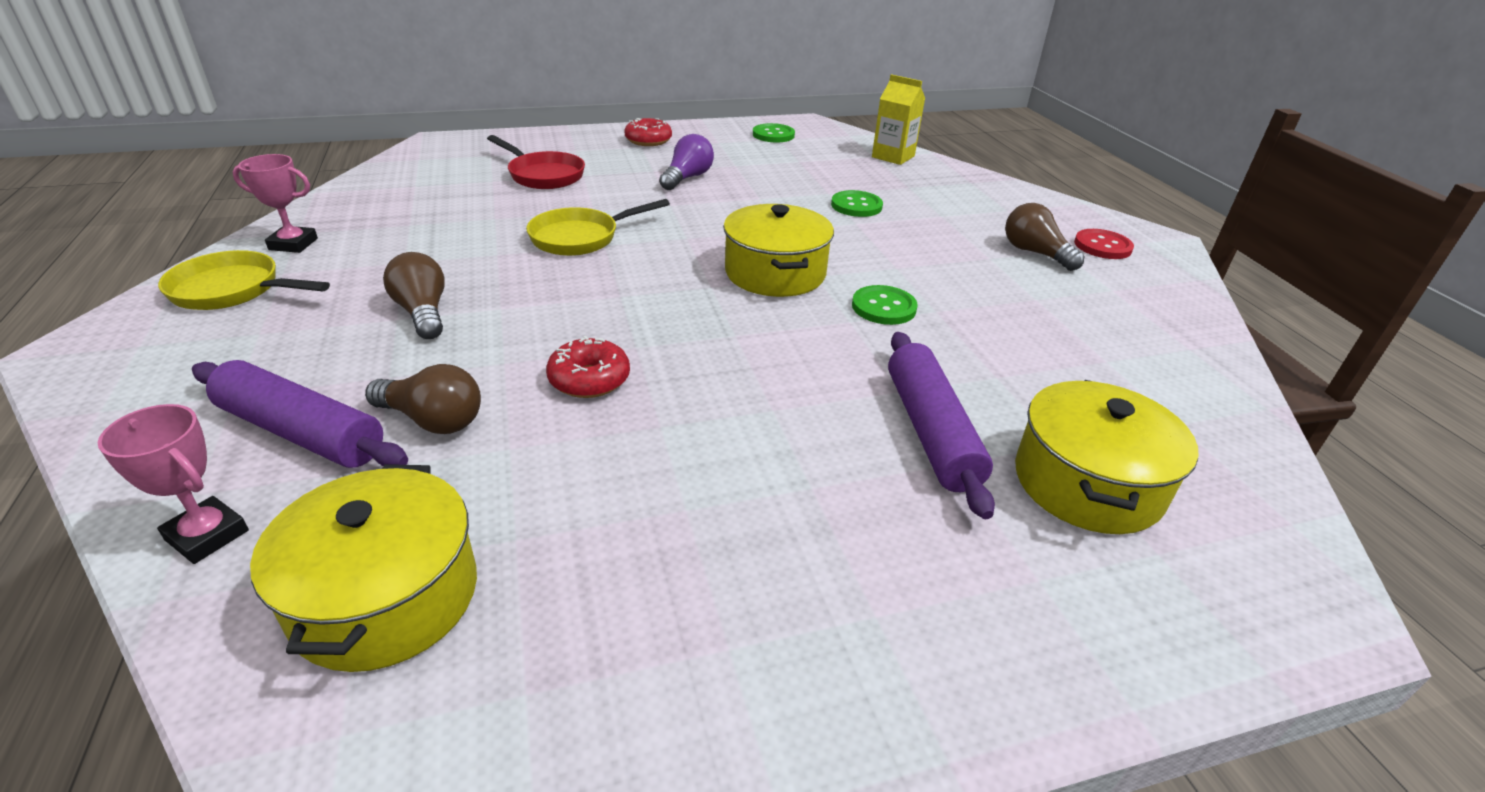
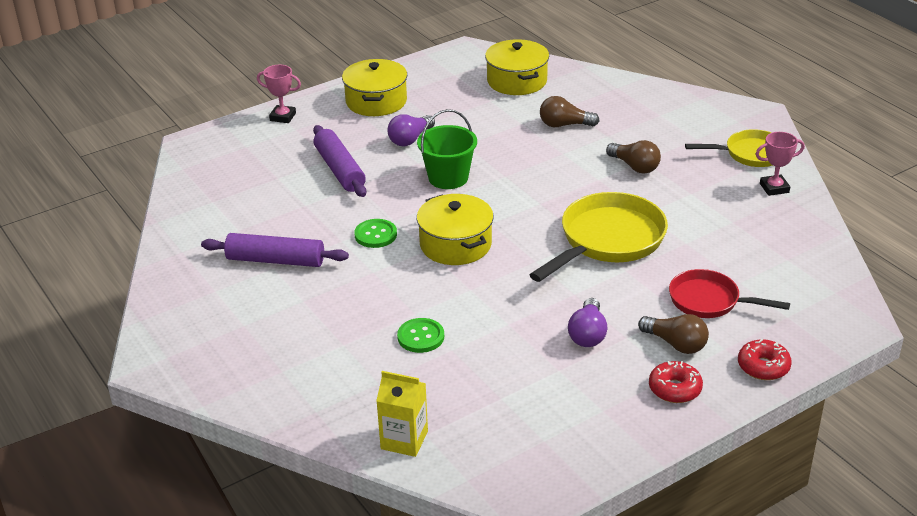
camera: 165 degrees right, 0 degrees up
pink trophy [98,404,249,564] -> pink trophy moved to [257,65,301,123]
purple rolling pin [192,360,408,468] -> purple rolling pin moved to [201,233,349,267]
yellow pan [526,199,670,256] -> yellow pan [530,192,668,282], size x1.61
red donut [546,336,630,398] -> red donut moved to [738,339,792,380]
green button [753,123,795,142] -> none
brown light bulb [1005,203,1084,271] -> brown light bulb moved to [638,314,709,354]
yellow pot [1015,380,1198,534] -> yellow pot moved to [342,59,407,116]
red button [1074,229,1134,259] -> none
none -> purple light bulb [387,114,435,146]
none -> green bucket [417,109,477,189]

